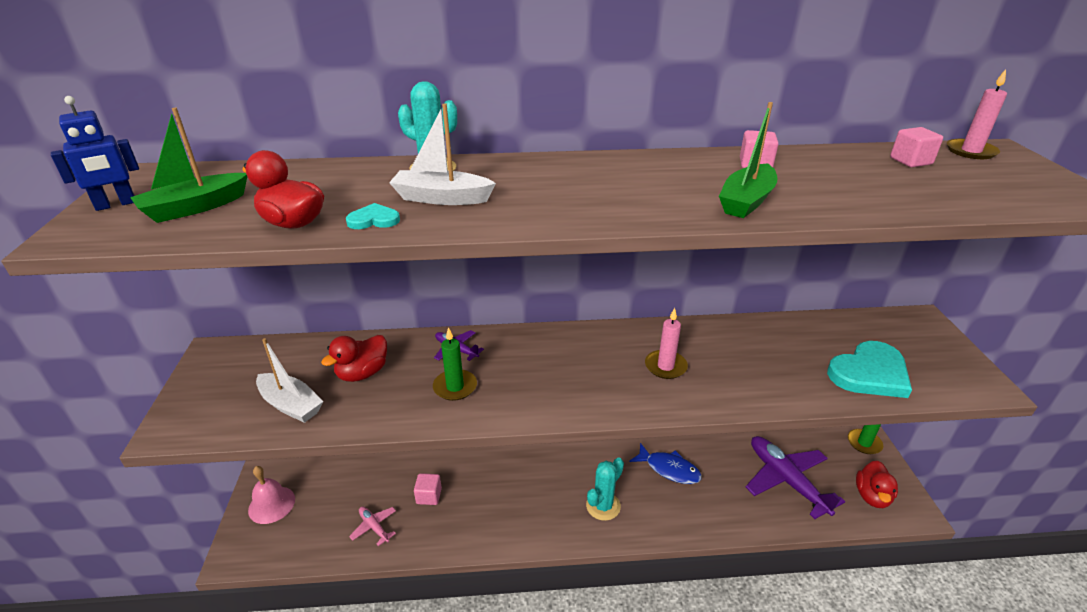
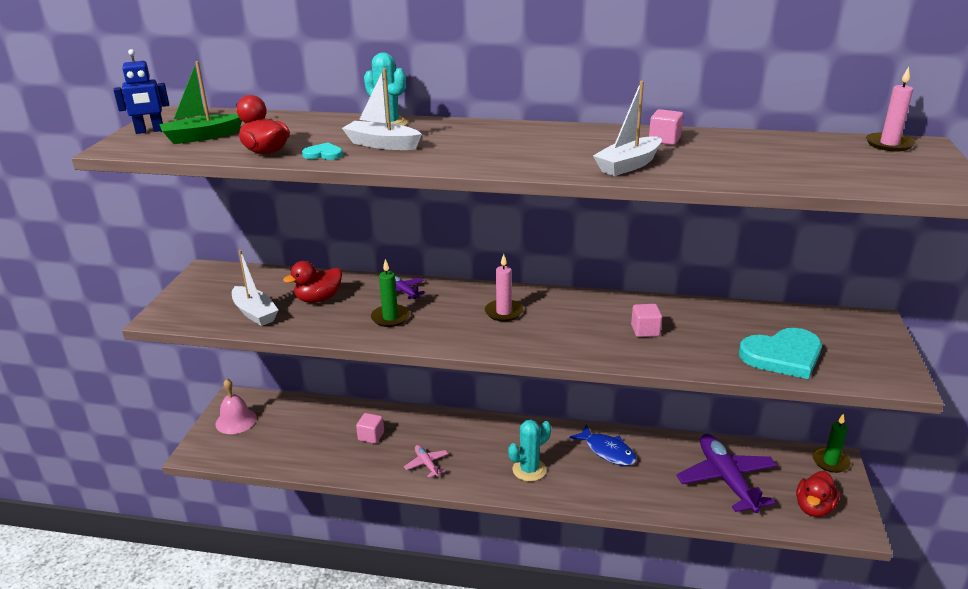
camera: 15 degrees right, 5 degrees down
pink plane [349,506,396,546] -> pink plane moved to [404,445,448,478]
pink candle [645,308,688,379] -> pink candle moved to [485,254,523,322]
green boat [719,102,777,218] -> white boat [593,81,662,176]
pink cube [890,127,943,167] -> pink cube moved to [631,304,662,337]

